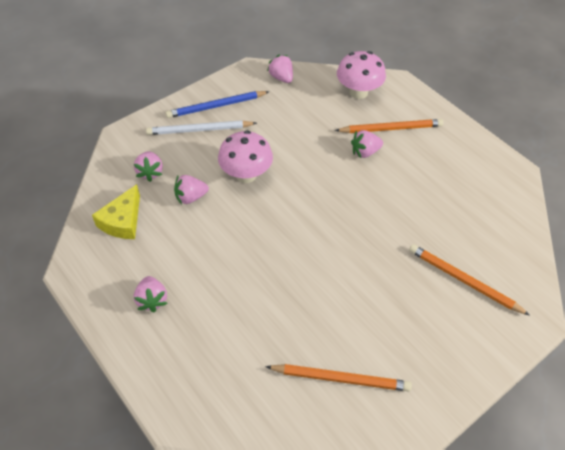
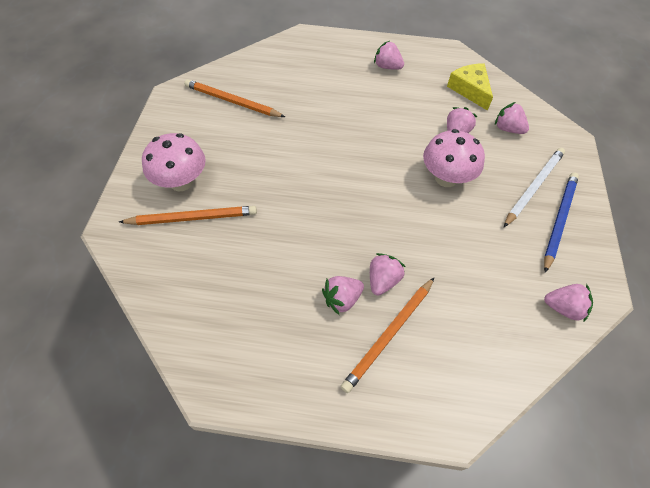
camera: 135 degrees right, 5 degrees up
orange pencil [266,364,412,392] -> orange pencil turned 60 degrees clockwise [184,79,285,117]
pink mushroom [337,51,386,99] -> pink mushroom moved to [142,133,206,191]
none -> pink strawberry [322,276,364,315]

